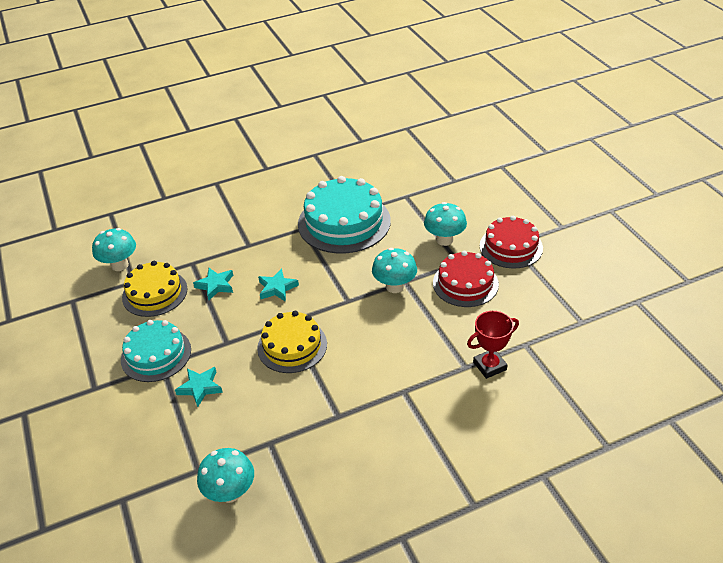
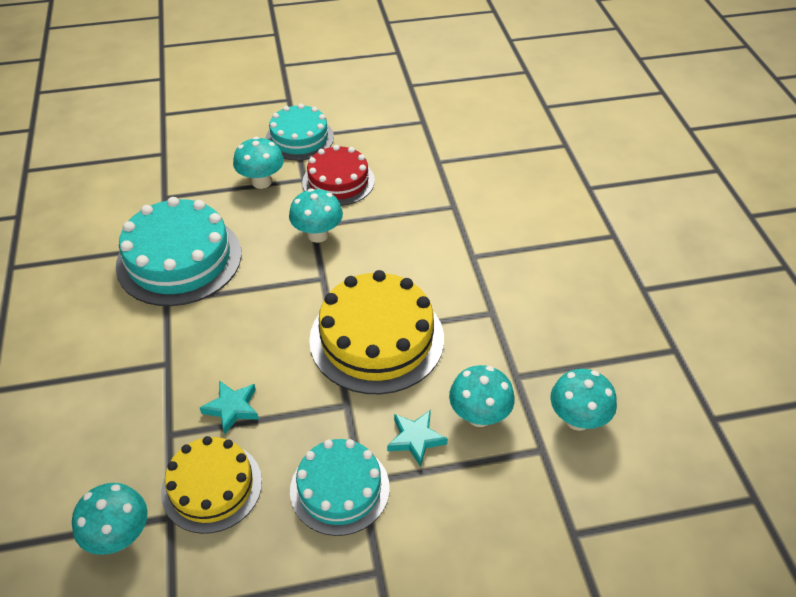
camera: 80 degrees left, 5 degrees up
yellow cake [257,311,327,373] -> yellow cake [309,270,444,394], size x1.56
turquoise star [258,268,299,302] -> none
red trophy [467,311,519,379] -> none
red cake [480,216,543,268] -> turquoise cake [265,104,334,160]
none -> turquoise mushroom [449,365,515,427]

